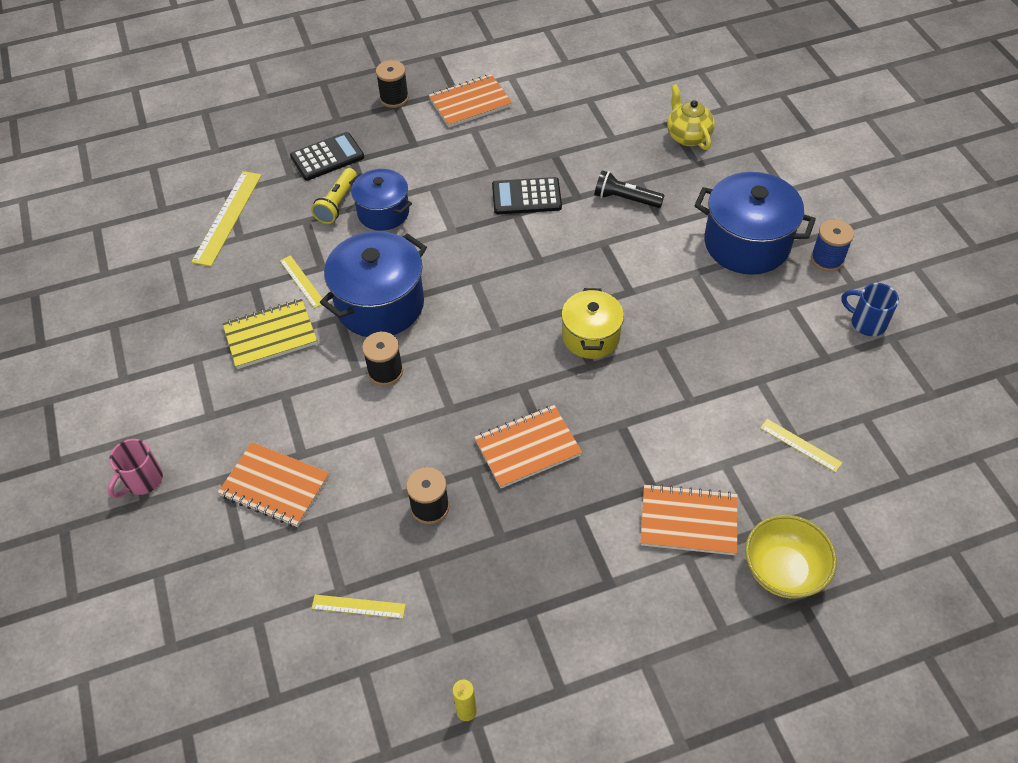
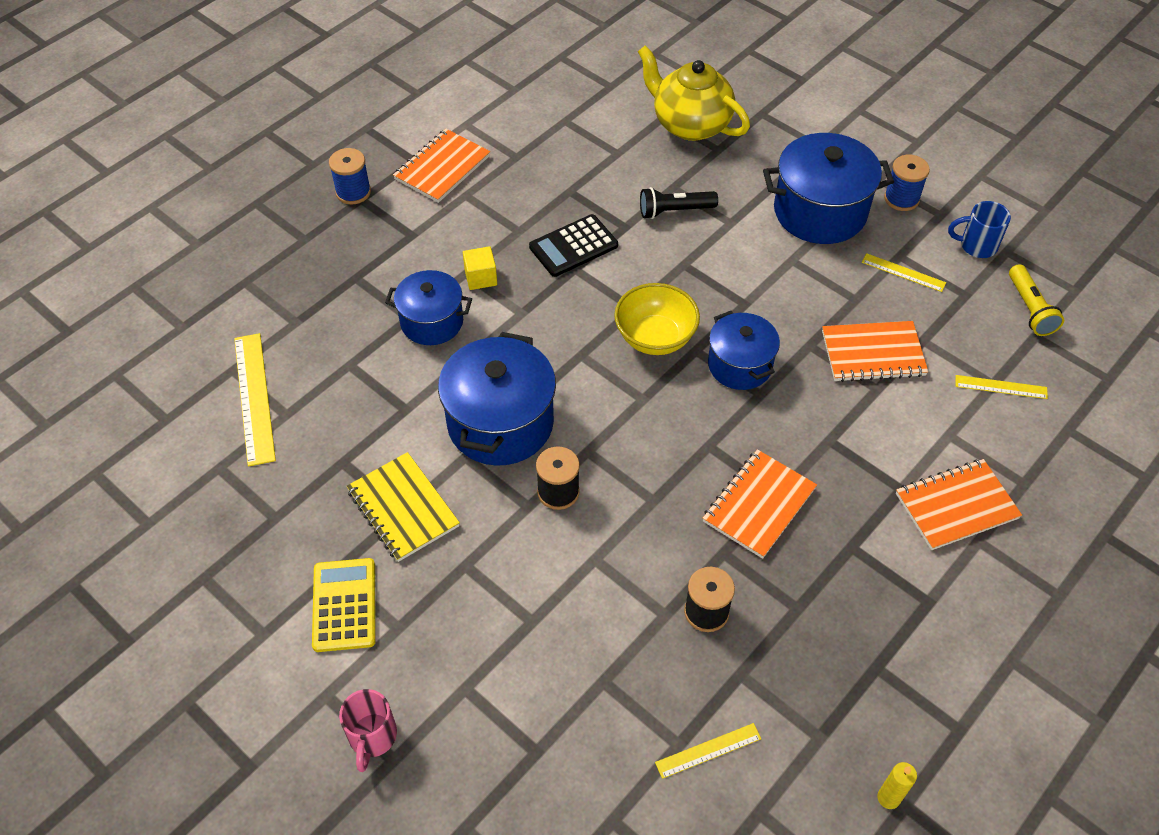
camera: 30 degrees left, 0 degrees up
orange notebook [218,442,329,527] -> orange notebook moved to [822,321,928,382]
yellow notebook [223,299,317,369] -> yellow notebook turned 75 degrees counterclockwise [347,452,460,562]
yellow ruler [280,255,322,308] -> yellow ruler moved to [862,253,946,292]
black calculator [290,132,364,181] -> none
yellow flashlight [311,168,357,224] -> yellow flashlight moved to [1009,264,1064,336]
black spool [376,60,409,108] -> blue spool [329,148,371,204]
yellow pot [561,288,624,359] -> blue pot [708,311,780,390]
yellow teapot [667,84,715,150] -> yellow teapot [638,46,750,141], size x1.53
yellow bowl [745,515,837,598] -> yellow bowl moved to [614,283,700,355]
none -> yellow calculator [312,558,376,652]
none -> yellow cube [463,246,497,290]

